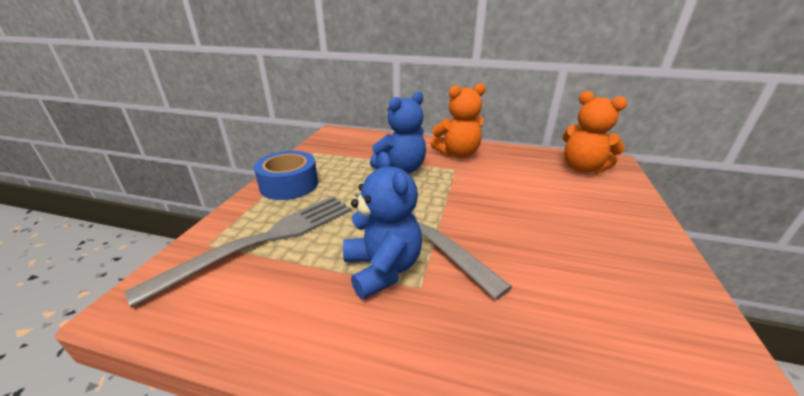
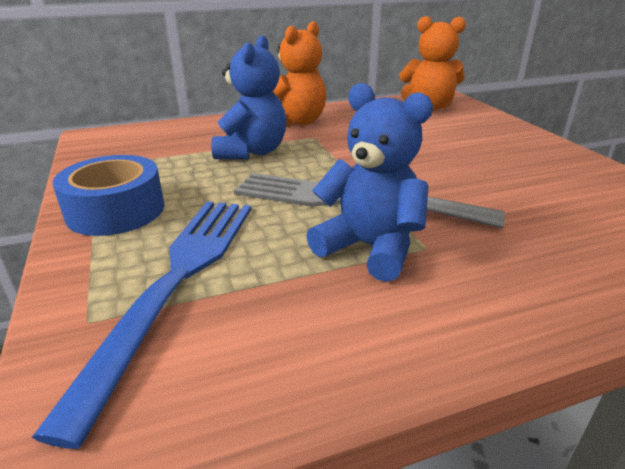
camera: 35 degrees left, 0 degrees up
grey fork [124,196,352,308] -> blue fork [32,201,251,449]

